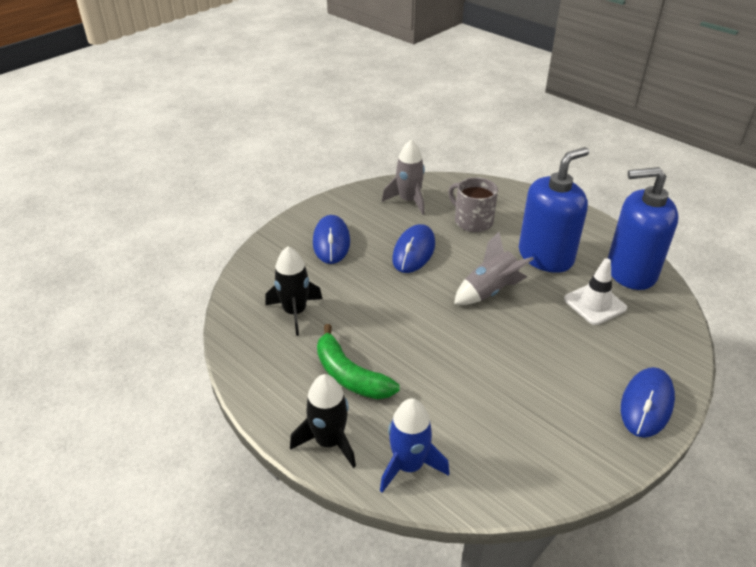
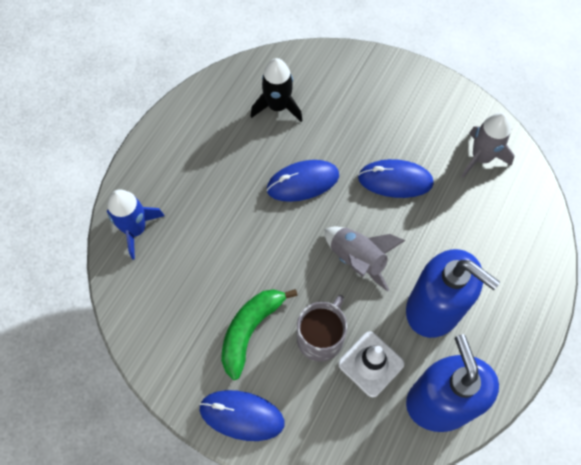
camera: 75 degrees right, 25 degrees up
black rocket [290,374,356,468] -> none
blue mouse [313,215,350,264] -> blue mouse moved to [267,160,339,202]
green banana [317,324,400,399] -> green banana moved to [221,289,298,380]
grey mug [449,177,498,232] -> grey mug moved to [297,295,347,362]

